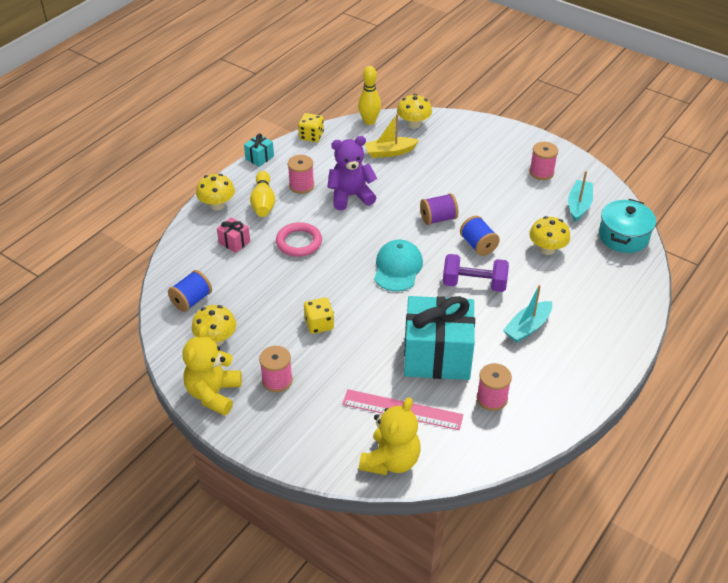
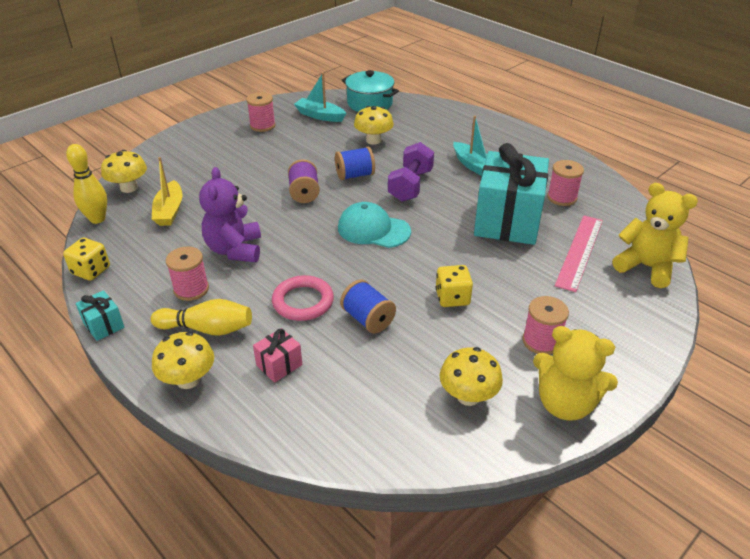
camera: 80 degrees left, 5 degrees down
blue spool [168,270,212,312] -> blue spool moved to [340,280,396,333]

